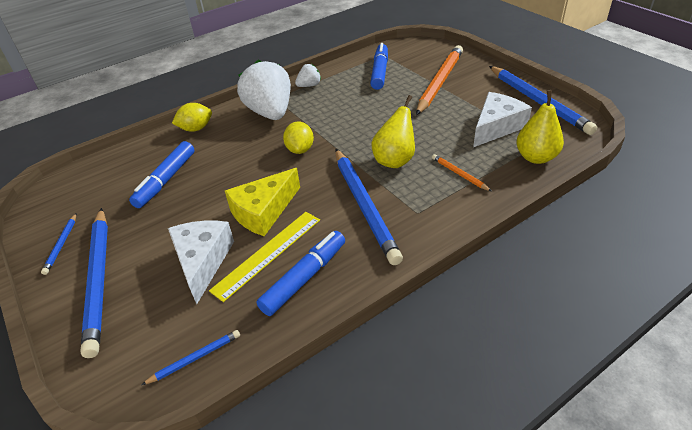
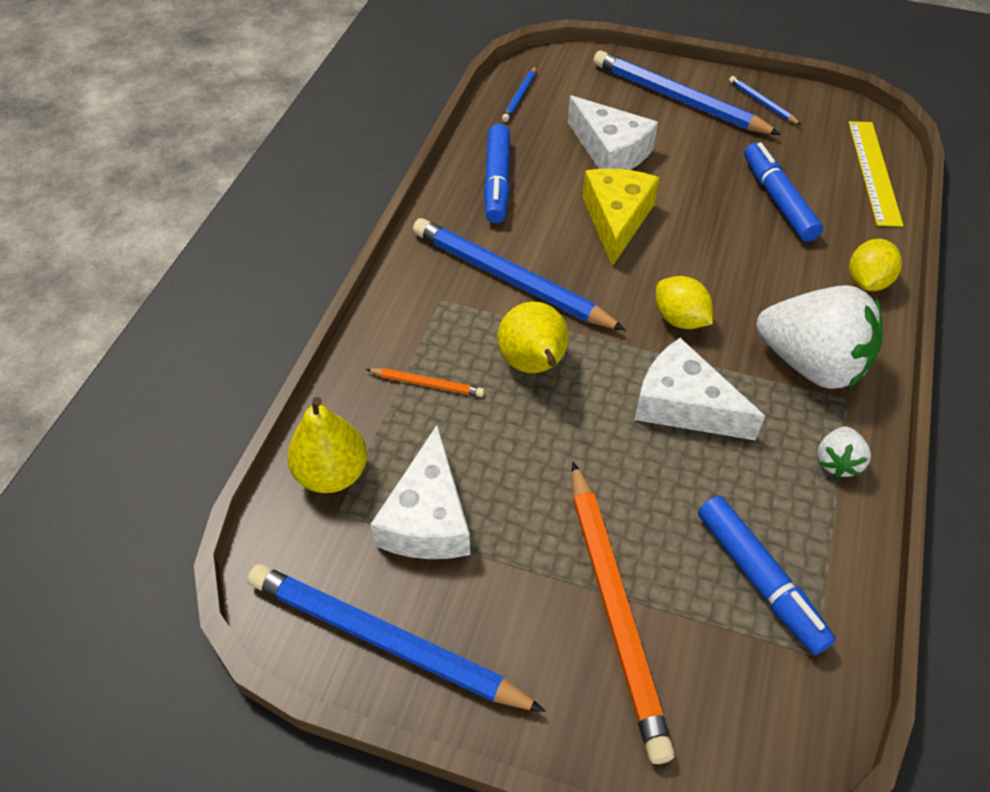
camera: 140 degrees right, 10 degrees up
yellow ruler [209,212,320,302] -> yellow ruler moved to [848,121,903,227]
none -> white cheese [635,338,765,440]

